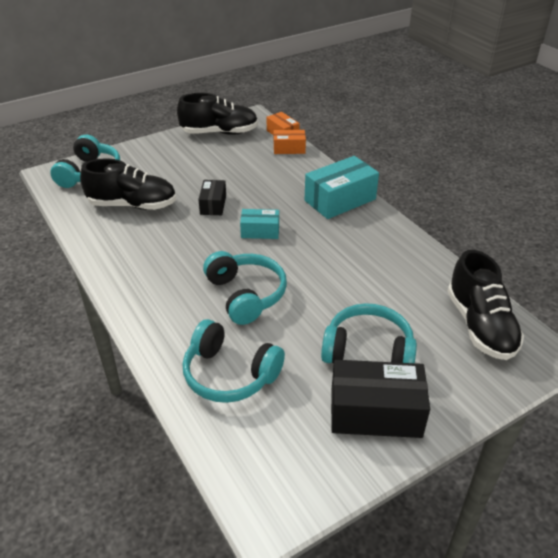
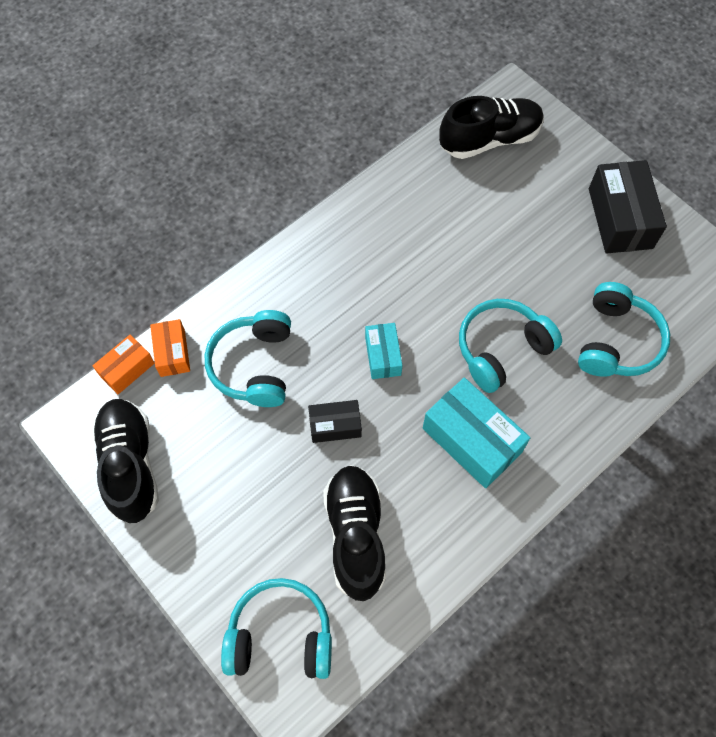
camera: 100 degrees left, 25 degrees up
turquoise box [305,156,379,219] -> turquoise box moved to [423,377,530,488]
turquoise headphones [321,303,417,363] -> turquoise headphones moved to [205,310,291,407]

